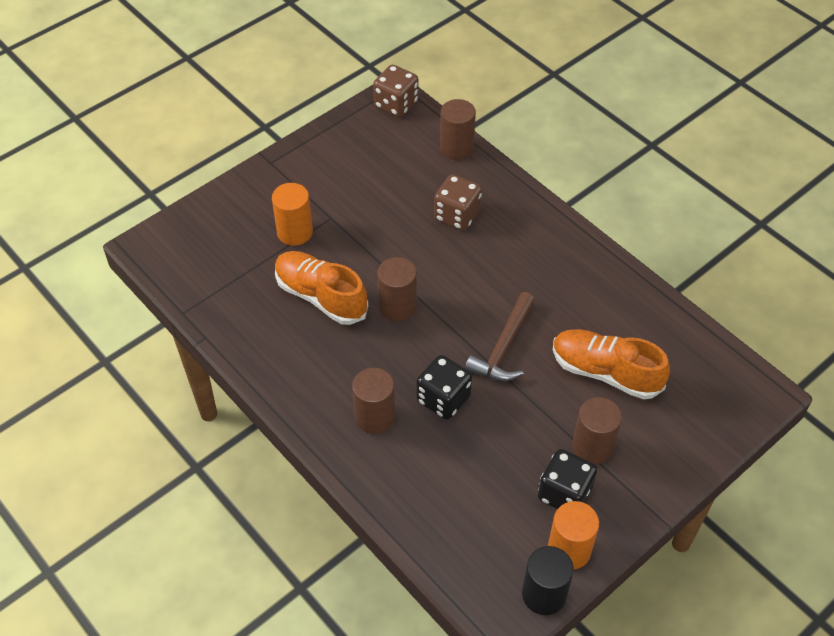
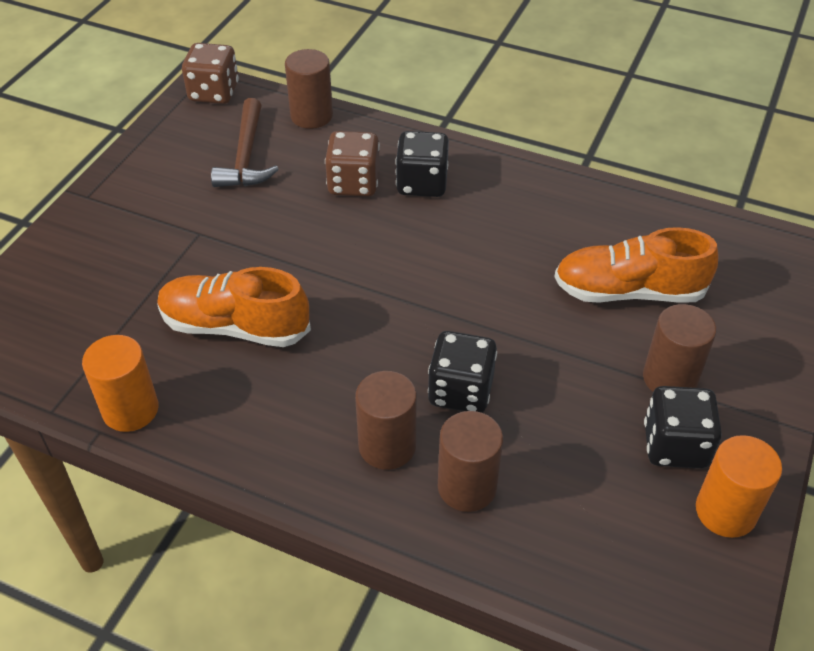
camera: 25 degrees left, 5 degrees down
orange cylinder [272,183,313,246] -> orange cylinder moved to [82,335,159,432]
brown cylinder [377,257,417,322] -> brown cylinder moved to [438,411,503,512]
brown hammer [465,292,535,381] -> brown hammer moved to [211,98,279,187]
black cylinder [522,546,574,615] -> none
none -> black dice [395,131,449,197]

